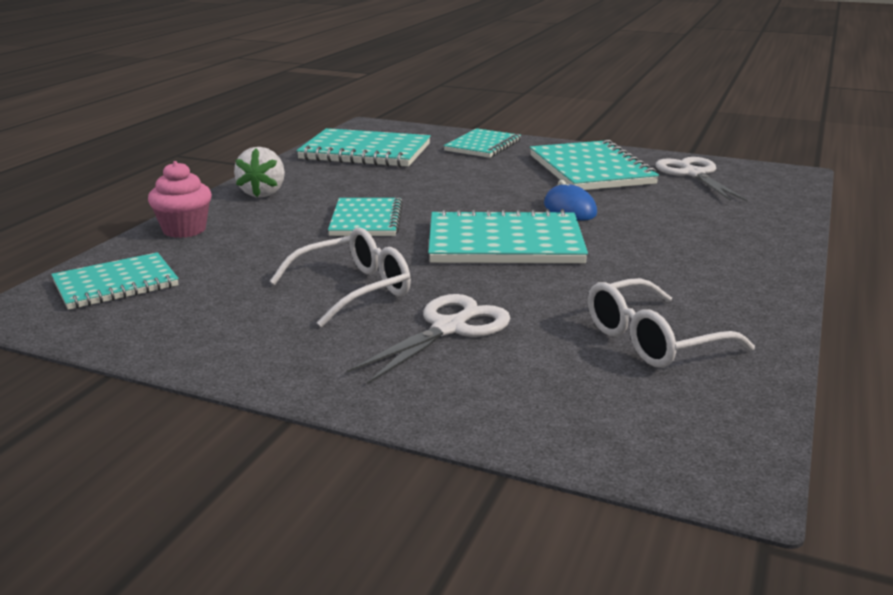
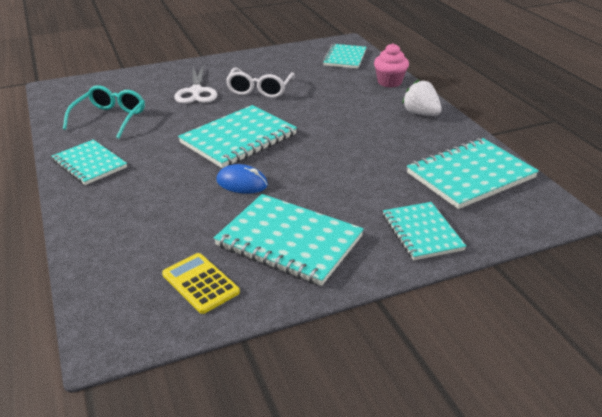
camera: 135 degrees right, 10 degrees up
turquoise notebook [328,198,403,236] -> turquoise notebook moved to [51,140,127,185]
white glasses [588,278,755,368] -> turquoise glasses [63,85,145,139]
white scissors [656,157,747,201] -> yellow calculator [162,253,240,314]

